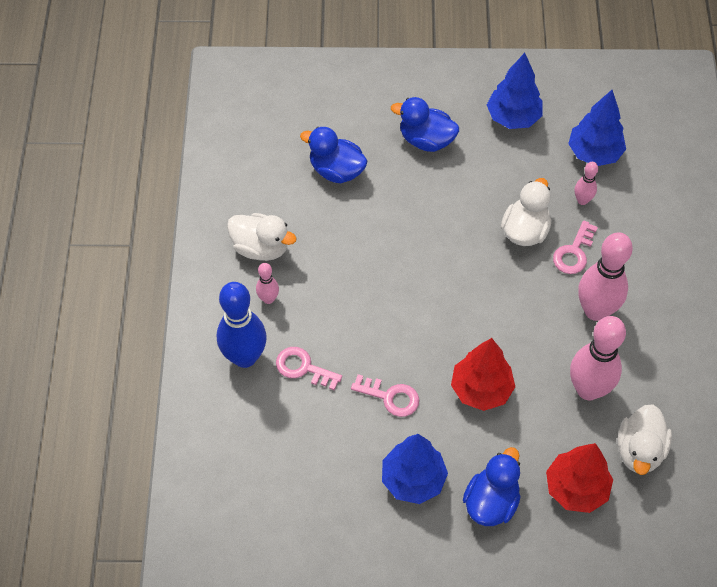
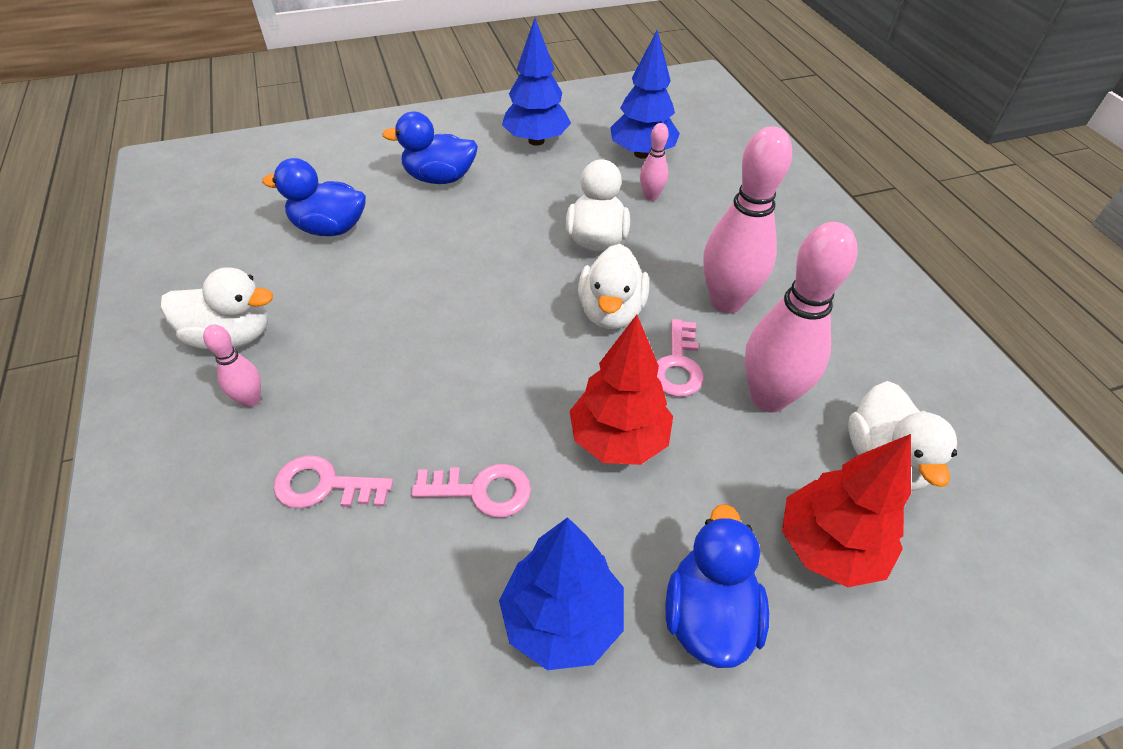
camera: 20 degrees left, 10 degrees down
blue bowling pin [217,282,267,368] -> none
pink key [553,220,598,274] -> pink key moved to [657,319,704,397]
none -> white duck [578,244,649,329]

